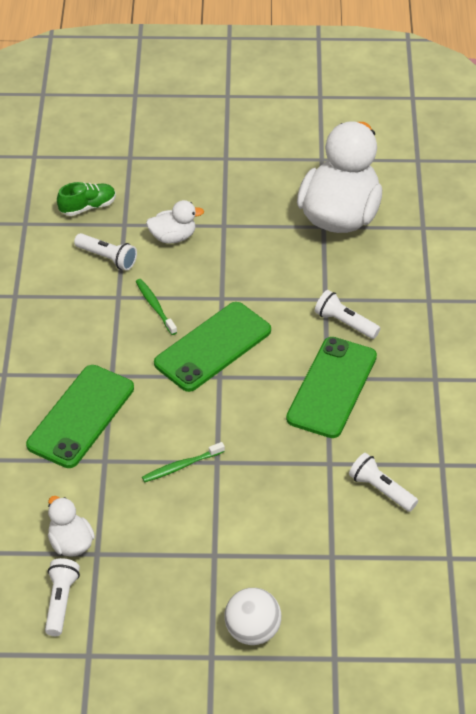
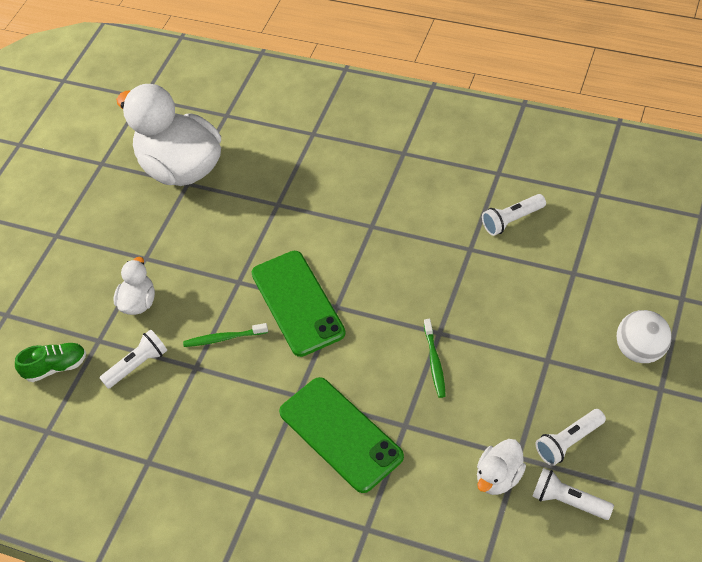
camera: 65 degrees left, 5 degrees up
white duck [48,496,95,557] -> white duck turned 45 degrees counterclockwise [477,439,526,495]
green shoe [57,182,116,216] -> green shoe turned 75 degrees clockwise [15,343,86,382]
green phone [286,337,377,438] -> none
white flashlight [315,290,380,339] -> white flashlight moved to [535,409,606,466]

